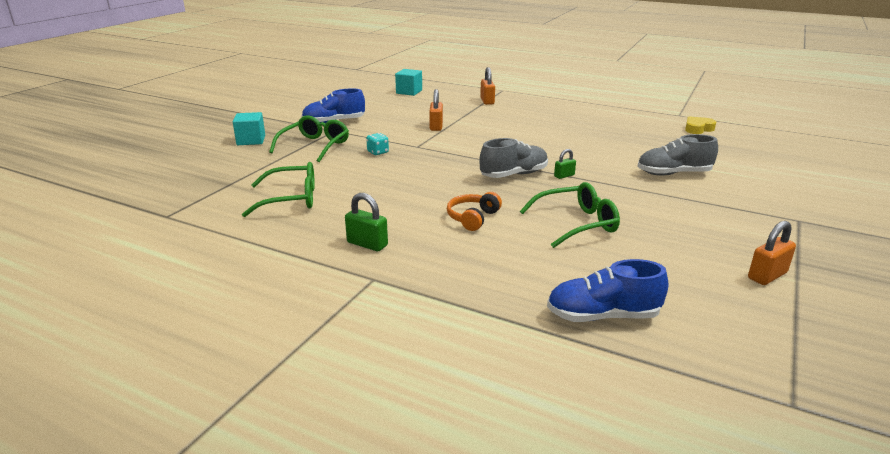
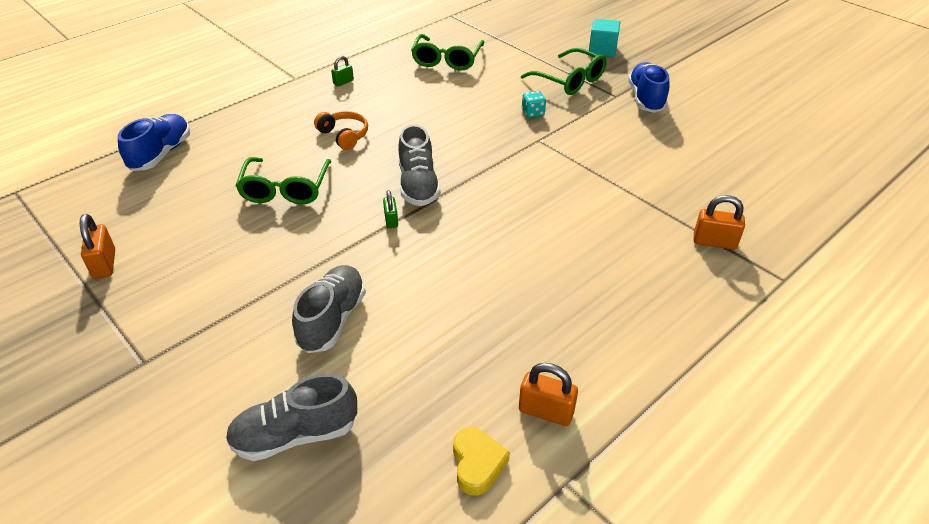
camera: 110 degrees right, 15 degrees up
green padlock [345,193,388,251] -> green padlock [331,56,354,86], size x0.63
turquoise cube [395,69,422,96] -> none
orange padlock [429,89,443,131] -> orange padlock moved to [519,363,578,426]
none -> grey shoe [225,374,357,461]

